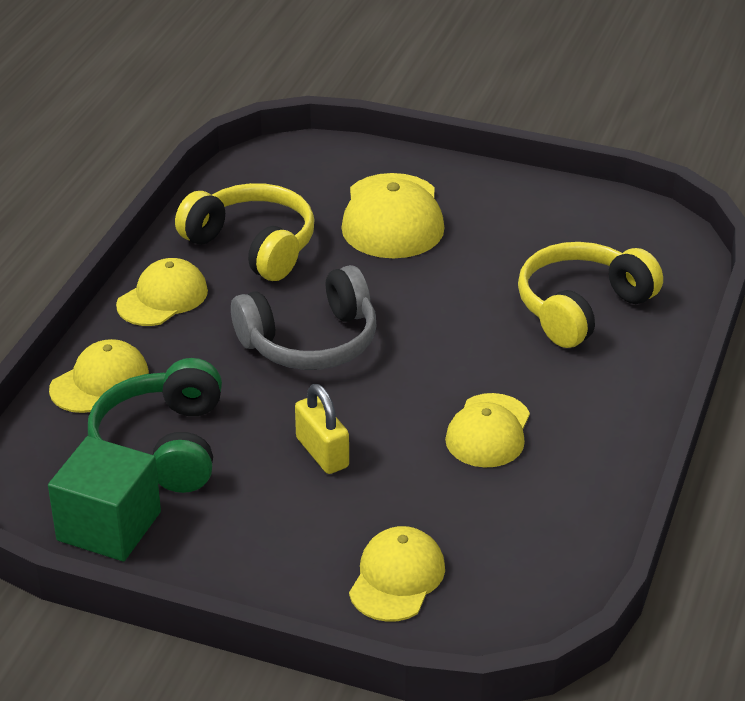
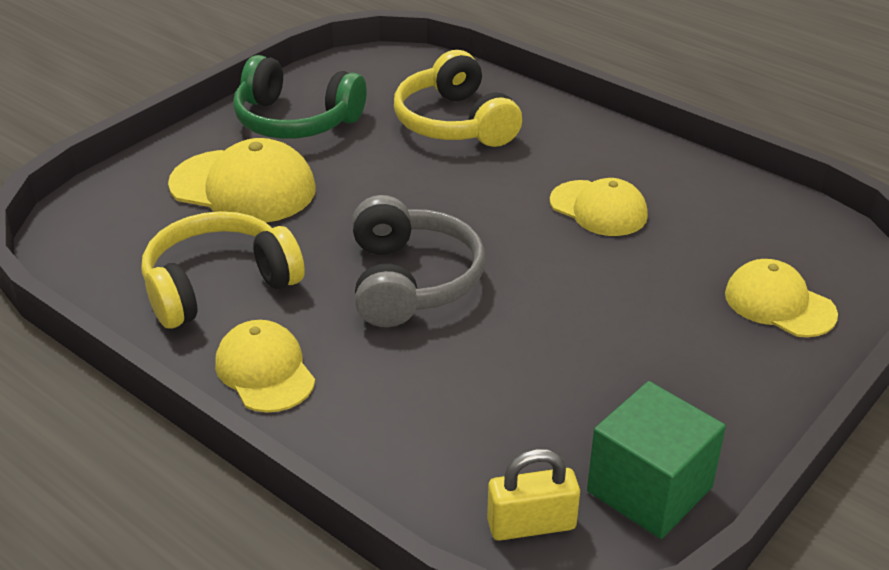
camera: 70 degrees left, 0 degrees up
yellow cap [49,339,149,413] -> none
green headphones [88,358,222,493] -> green headphones moved to [233,55,367,139]
yellow padlock [295,384,349,474] -> yellow padlock moved to [487,449,580,541]

